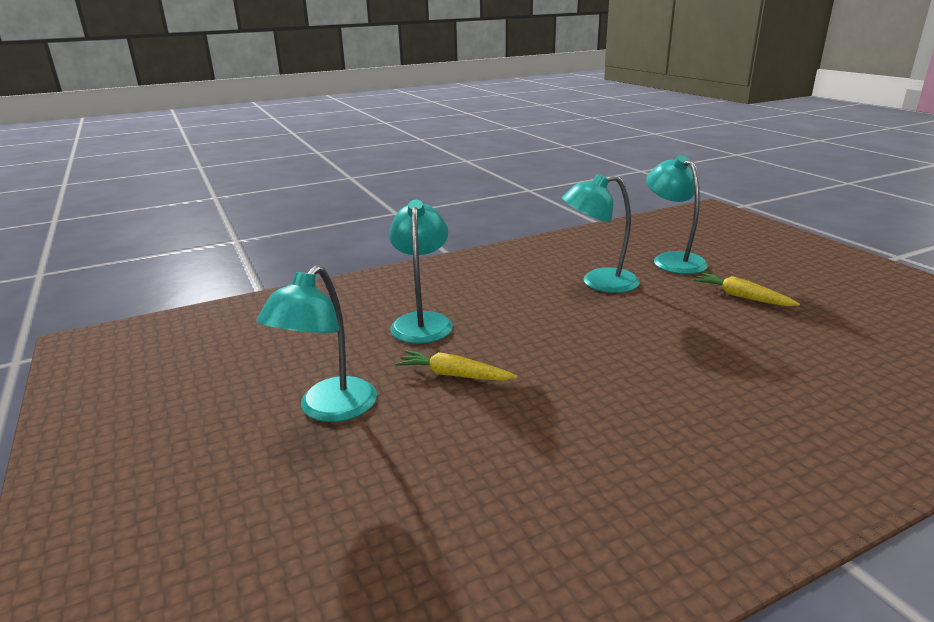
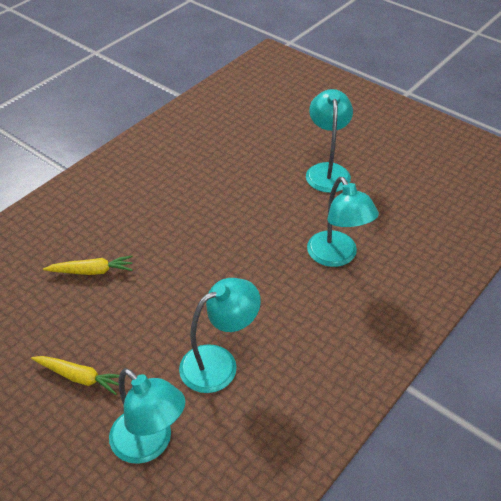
camera: 155 degrees right, 20 degrees up
yellow carrot [395,350,518,381] -> yellow carrot moved to [43,256,133,275]

